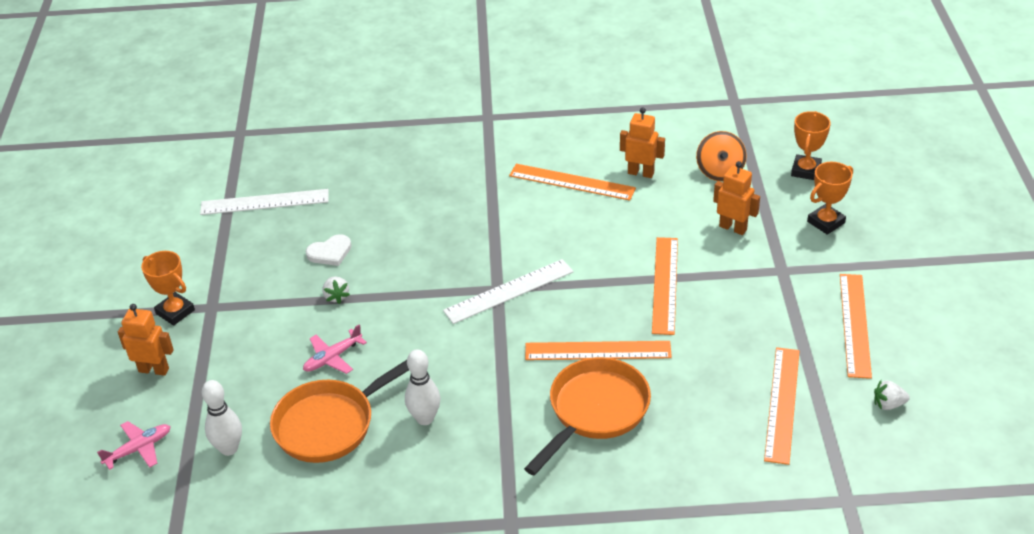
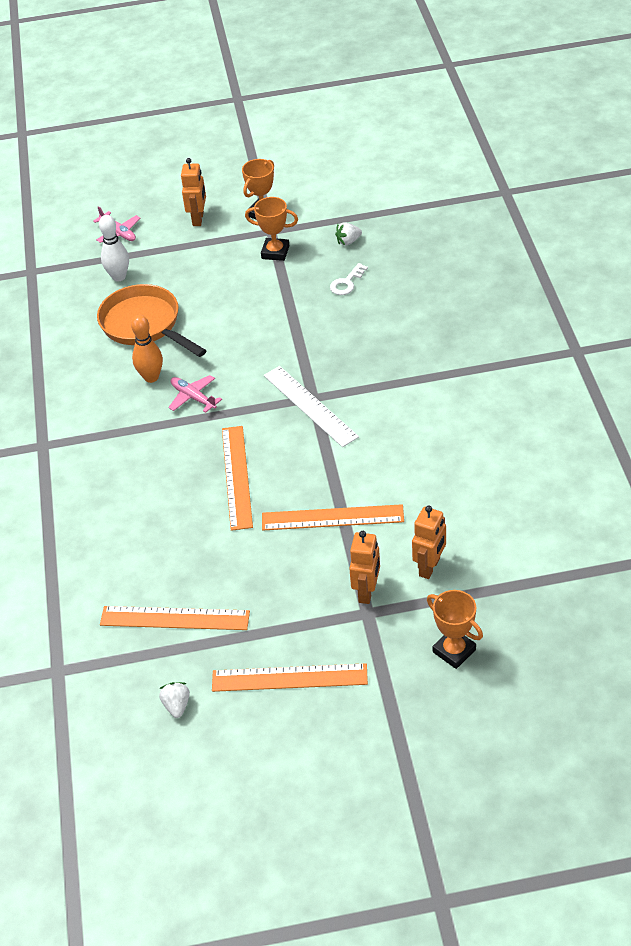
camera: 85 degrees right, 5 degrees up
white ruler [200,189,329,215] -> none
pink plane [303,324,367,374] -> pink plane moved to [168,375,222,413]
white heart [306,234,351,266] -> white key [330,263,368,295]
white strawberry [322,276,350,304] -> white strawberry moved to [335,222,362,246]
white bowling pin [405,349,440,425] -> orange bowling pin [131,315,163,383]
orange ruler [509,164,636,201] -> none
orange pan [524,357,651,476] -> none
orange robot [620,108,665,178] -> orange robot moved to [349,531,380,604]
orange spinning top [696,131,747,181] -> none
orange trophy [791,111,831,180] -> orange trophy moved to [245,197,298,261]

